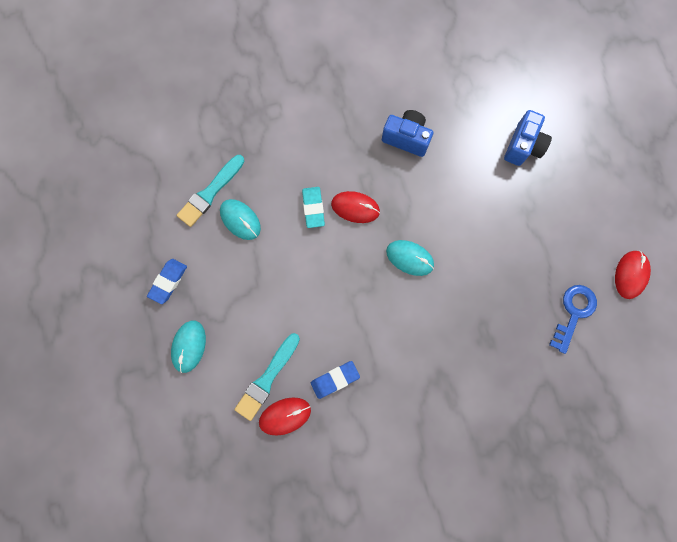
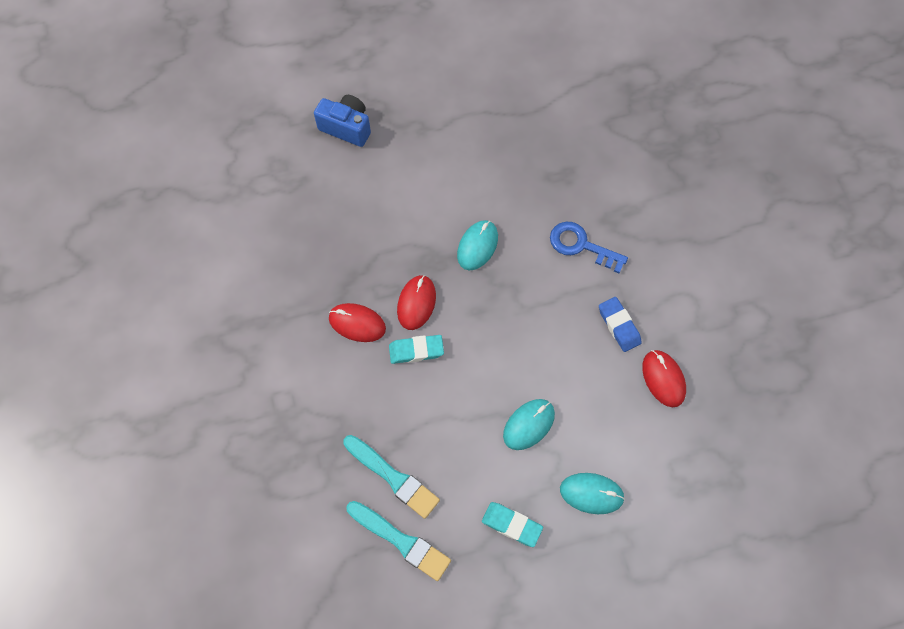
camera: 90 degrees left, 10 degrees down
blue eraser [147,259,187,304] -> turquoise eraser [482,502,543,547]
turquoise mouse [220,199,261,240] -> turquoise mouse moved to [503,399,555,450]
turquoise brush [234,333,300,421] -> turquoise brush moved to [346,501,451,581]
blue camera [382,110,433,157] -> none
blue key [549,285,597,354] -> blue key moved to [550,222,628,273]
red mouse [615,251,651,299] -> red mouse moved to [329,303,386,342]

